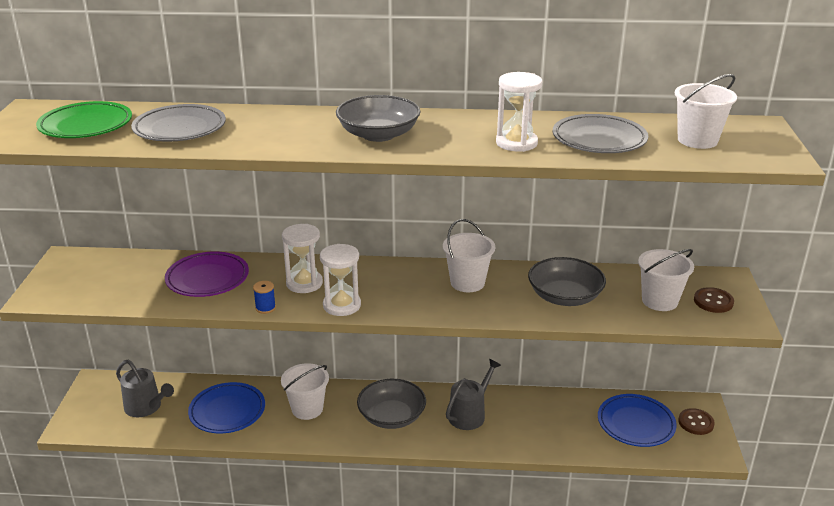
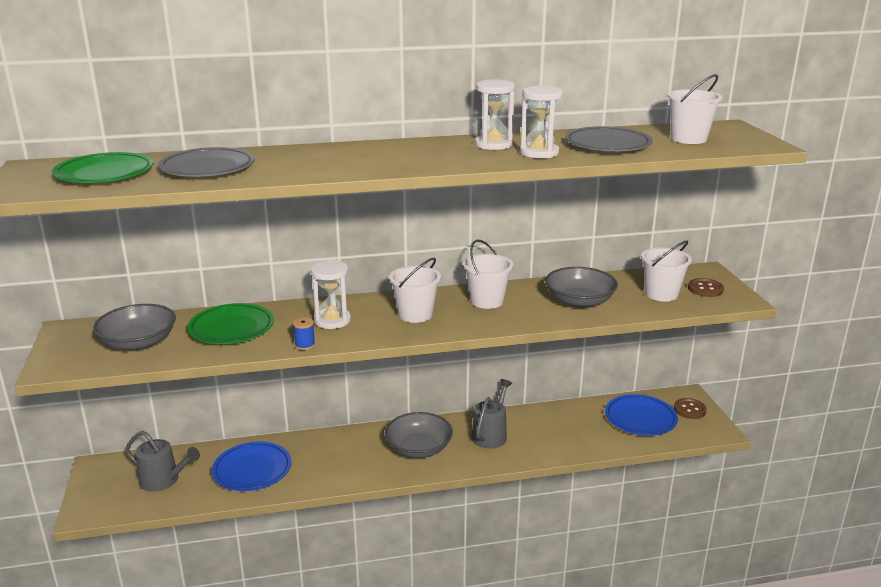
camera: 15 degrees left, 5 degrees down
purple plate [165,251,249,297] -> green plate [187,303,274,344]
white bucket [281,363,329,420] -> white bucket moved to [389,258,441,323]
white hourglass [320,244,361,316] -> white hourglass moved to [475,80,515,150]
grey bowl [336,95,420,142] -> grey bowl moved to [93,304,176,351]

